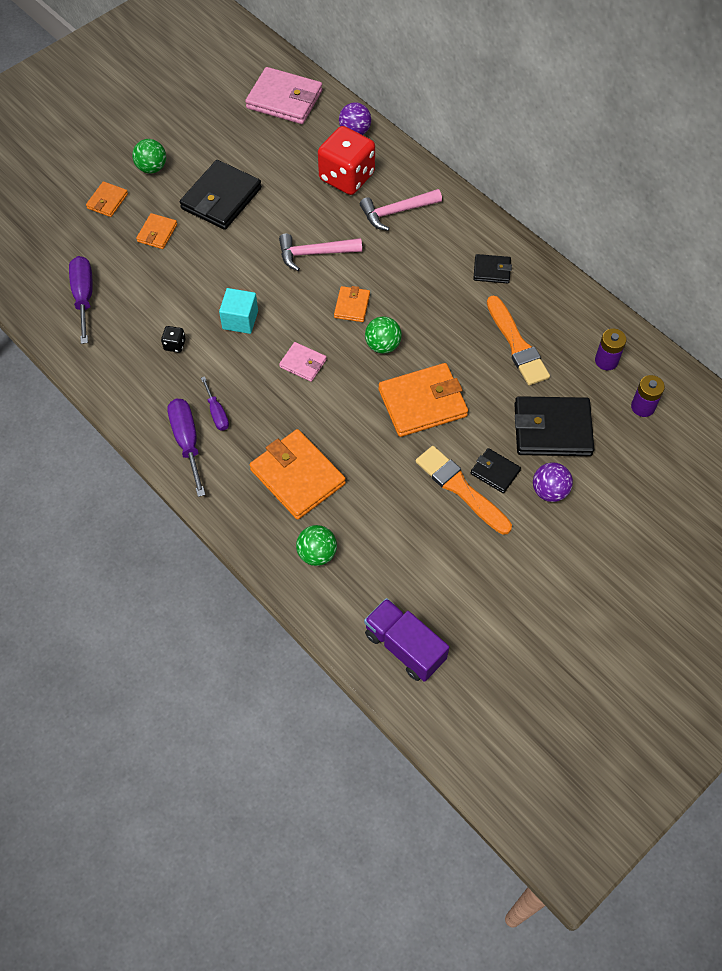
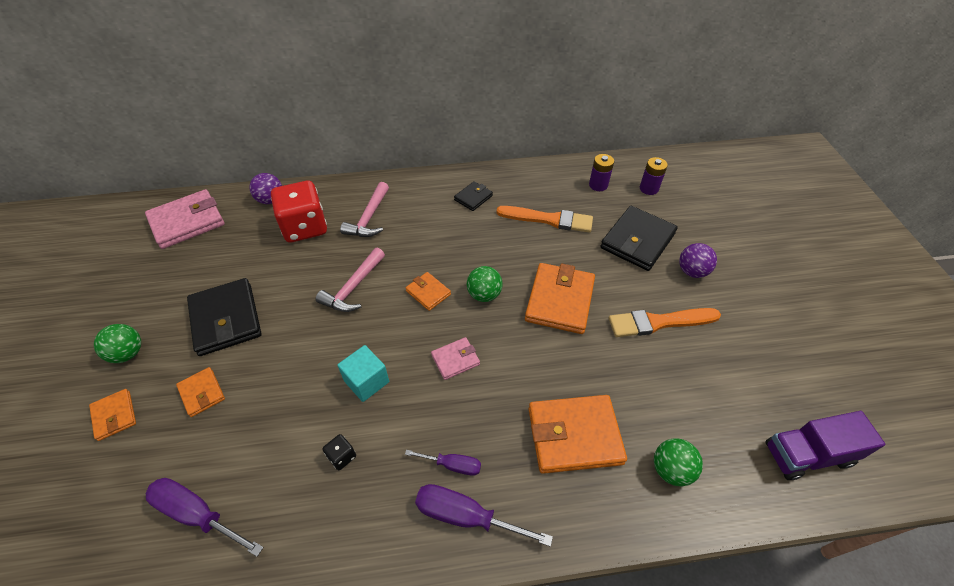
camera: 55 degrees left, 10 degrees down
black wallet [471,448,521,493] -> none

